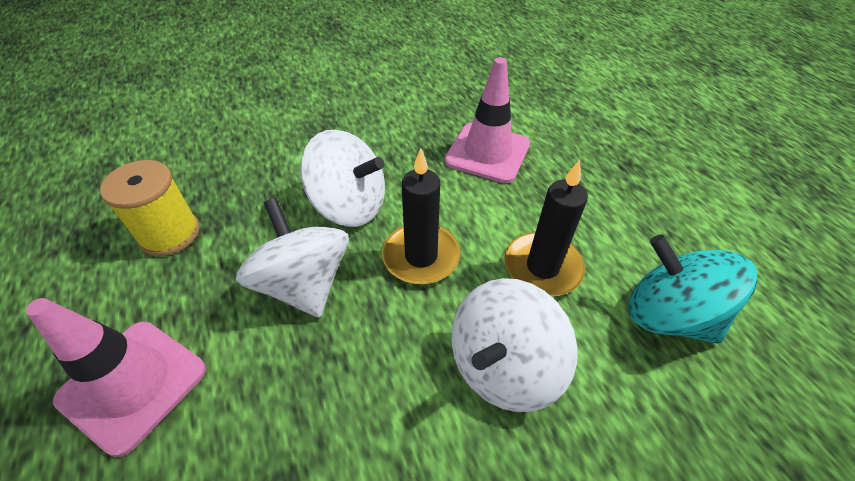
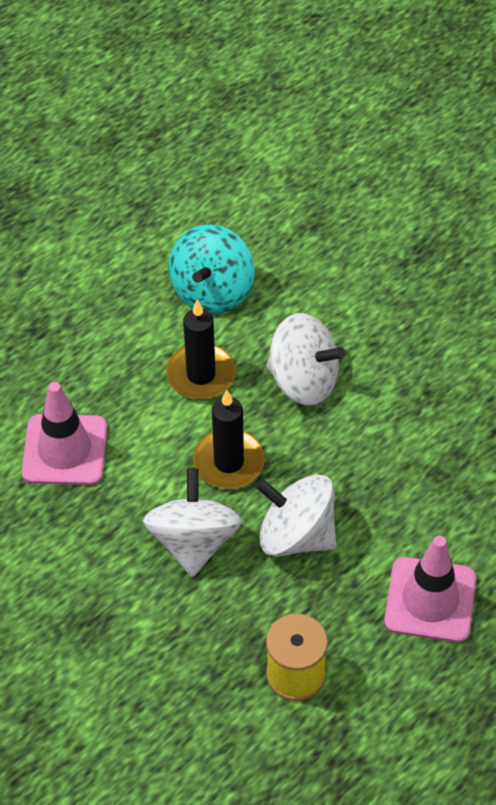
camera: 110 degrees left, 5 degrees up
white spinning top [236,198,349,318] -> white spinning top turned 75 degrees clockwise [256,474,336,557]

